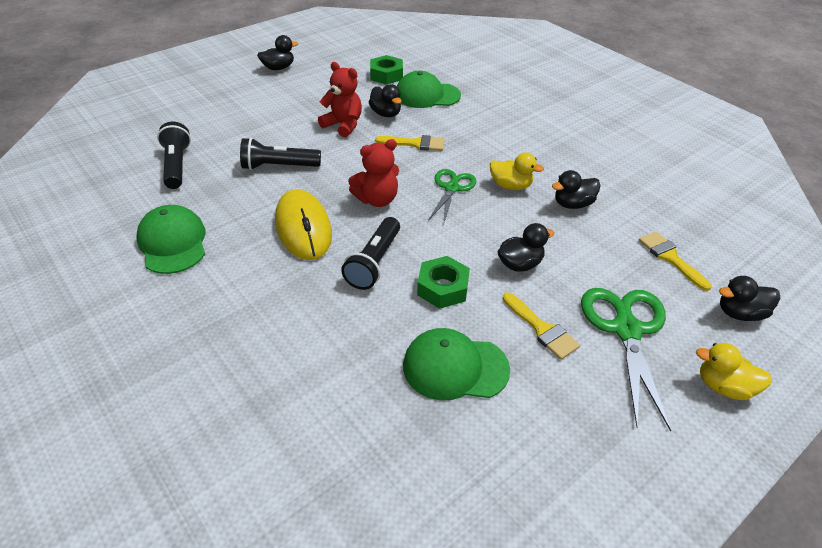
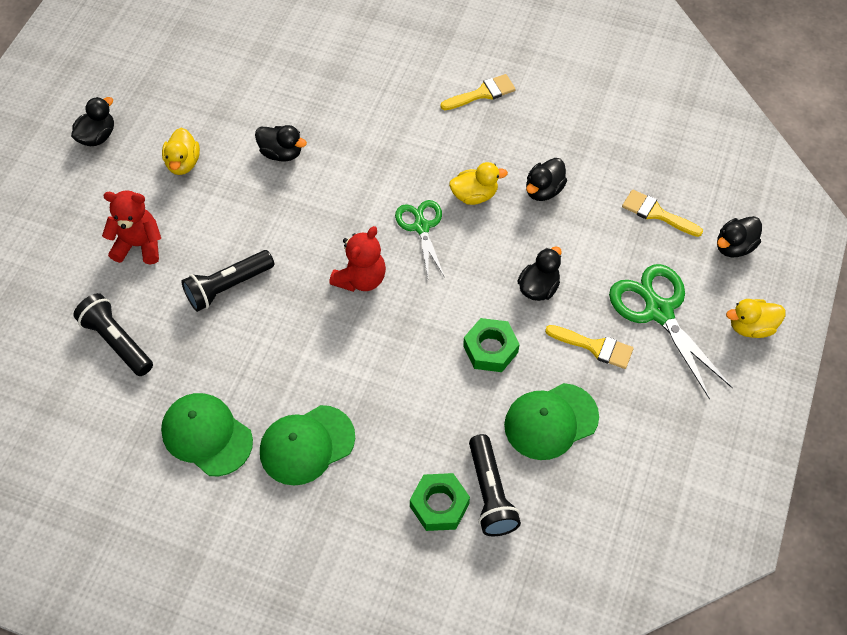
camera: 30 degrees left, 15 degrees up
yellow mouse [275,189,332,260] -> none
red teddy bear [318,62,362,137] -> red teddy bear moved to [102,190,161,264]
black flashlight [341,217,400,290] -> black flashlight moved to [469,434,521,536]
green nut [370,55,403,85] -> green nut moved to [410,473,470,531]
yellow brush [375,135,445,151] -> yellow brush moved to [440,74,516,110]
green cap [397,71,461,108] -> green cap moved to [260,405,355,486]
none -> yellow duck [162,128,200,175]

